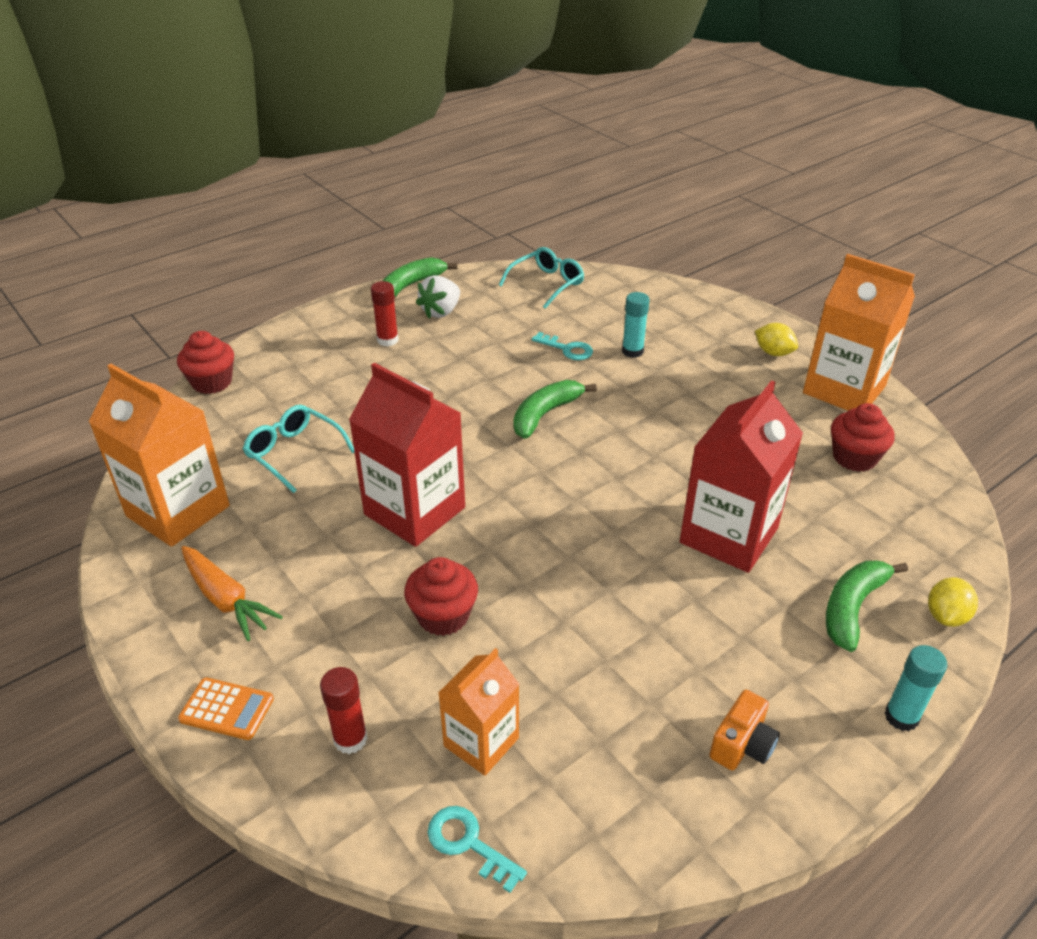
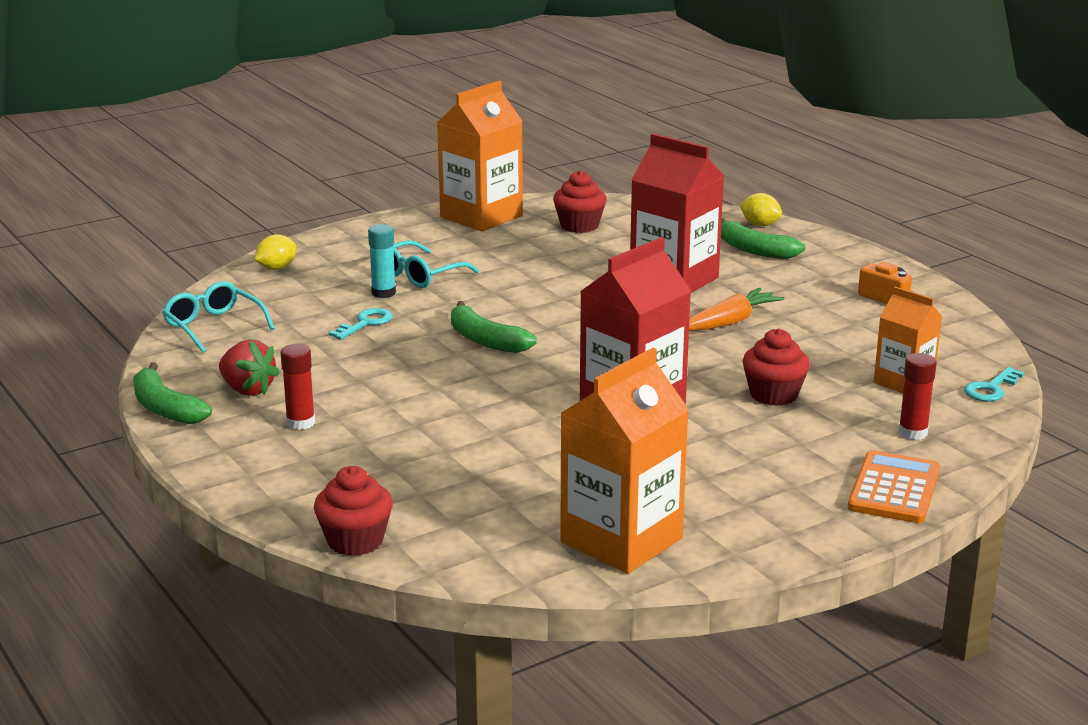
camera: 85 degrees left, 15 degrees down
orange calculator [178,677,274,740] -> orange calculator [848,450,940,523], size x1.51
orange carrot [181,546,283,641] -> orange carrot moved to [689,288,785,331]
turquoise glasses [243,405,355,493] -> turquoise glasses moved to [393,240,479,288]
white strawberry [416,275,460,318] -> red strawberry [219,340,280,396]
yellow lemon [755,323,798,356] -> yellow lemon moved to [255,234,297,270]
turquoise glue stick [884,645,947,731] -> none

